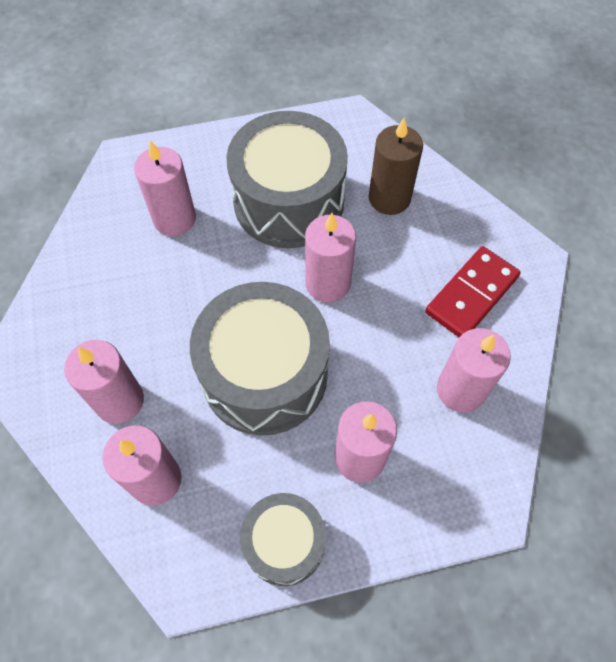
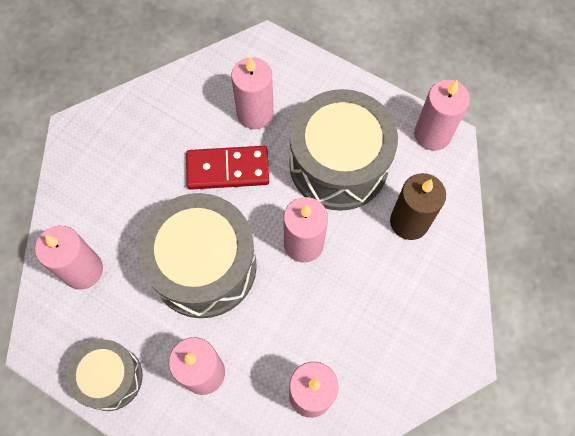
camera: 45 degrees right, 5 degrees up
pink candle [64,340,144,424] -> pink candle moved to [414,80,470,151]
red domino [425,246,521,337] -> red domino moved to [186,146,269,190]

